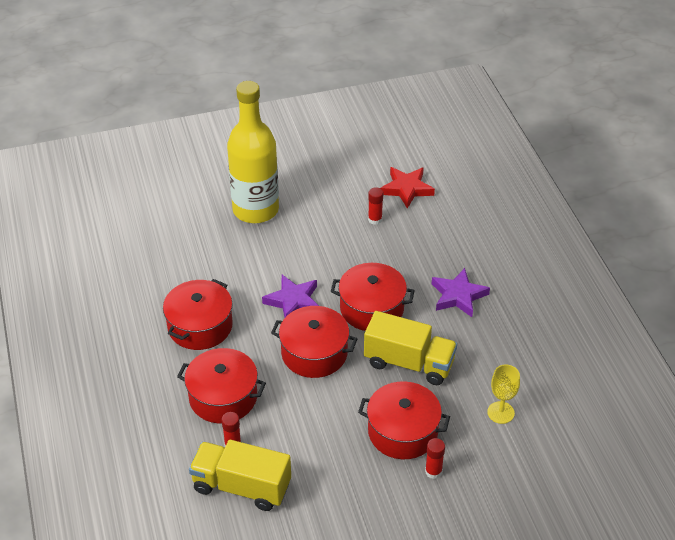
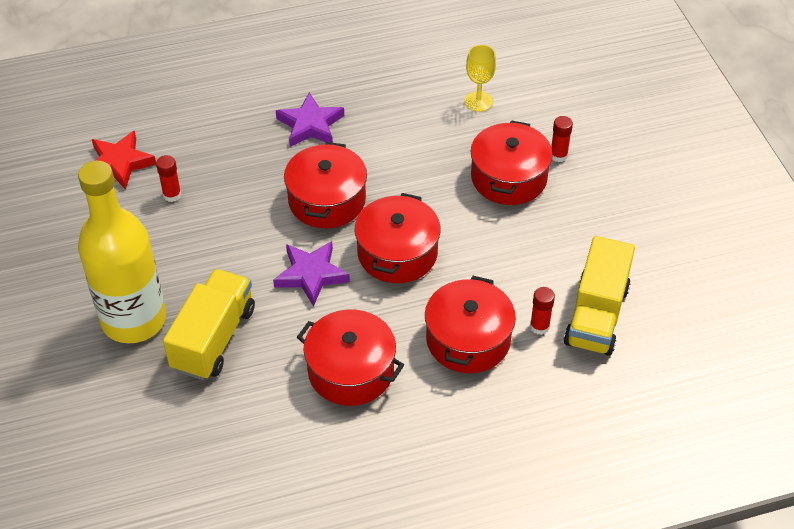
camera: 90 degrees left, 5 degrees up
yellow truck [364,311,457,385] -> yellow truck moved to [163,269,255,380]

